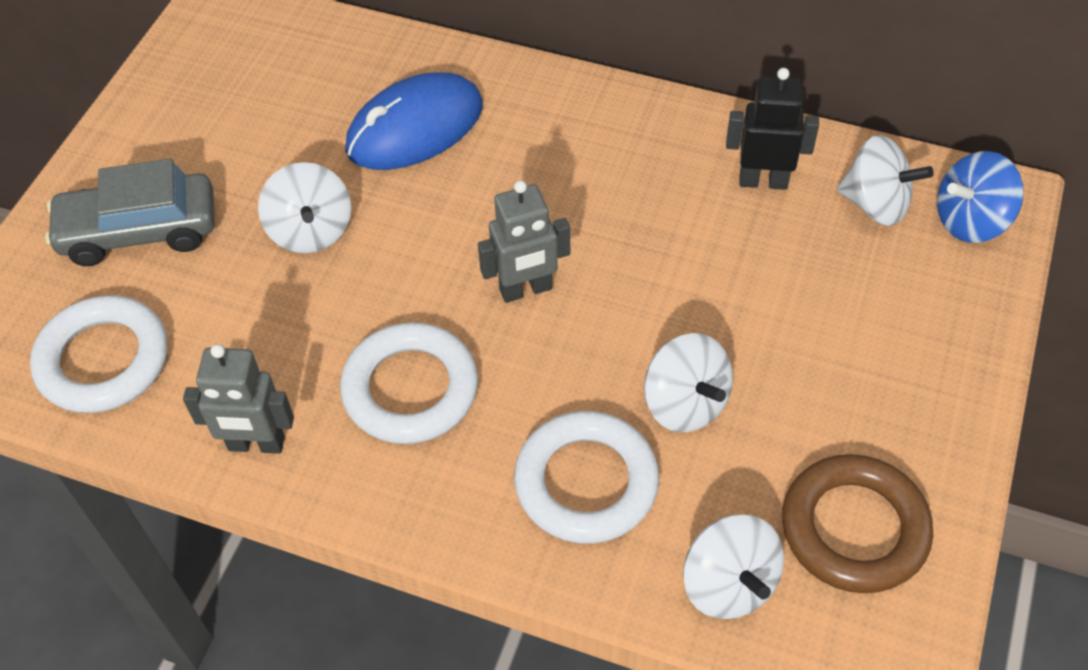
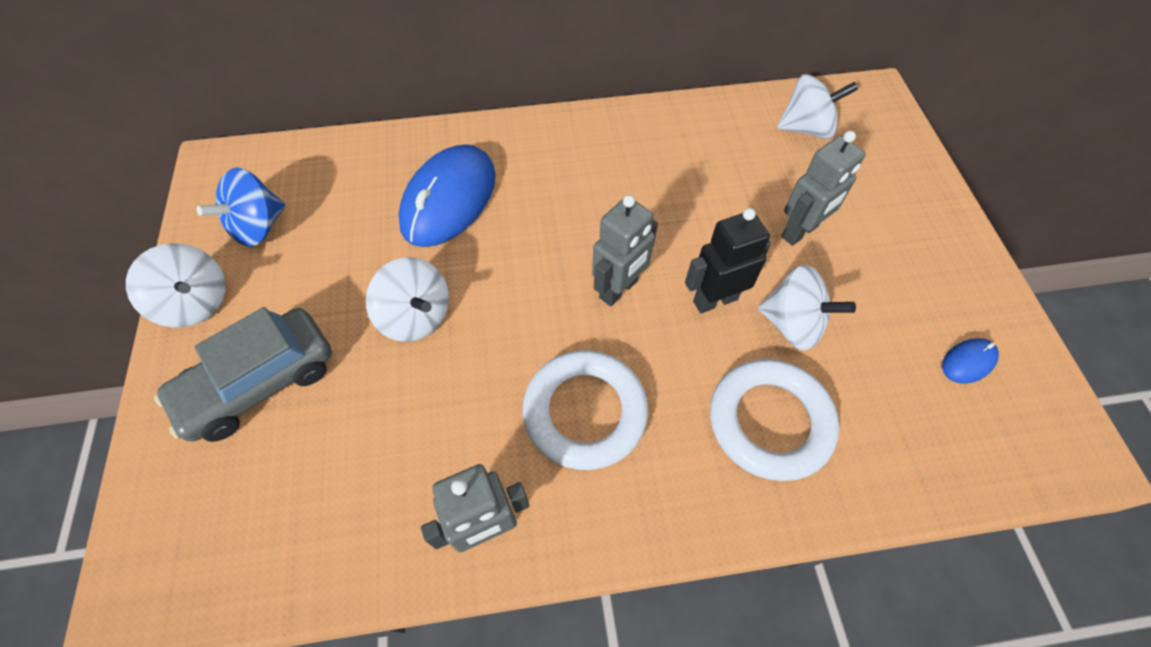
camera: 30 degrees left, 5 degrees up
white ring [30,295,168,413] -> none
white spinning top [683,515,784,619] -> white spinning top moved to [126,243,226,327]
black robot [726,68,819,190] -> black robot moved to [685,208,771,313]
brown ring [782,454,933,593] -> blue mouse [942,338,999,384]
blue spinning top [937,151,1024,243] -> blue spinning top moved to [196,168,286,247]
none -> grey robot [781,131,866,246]

